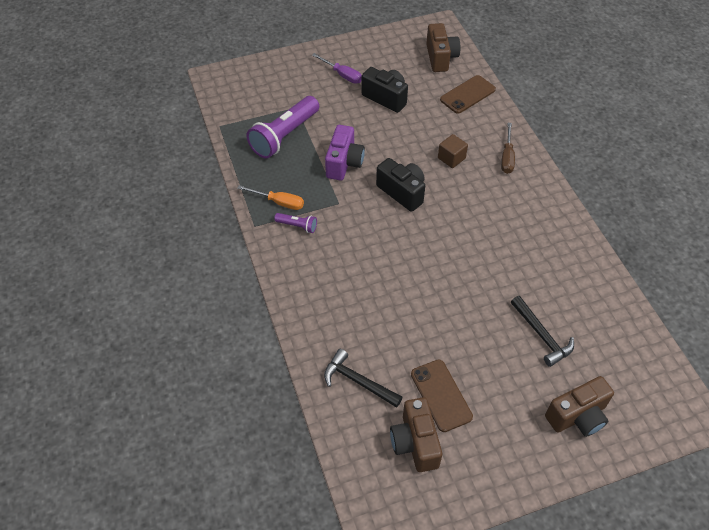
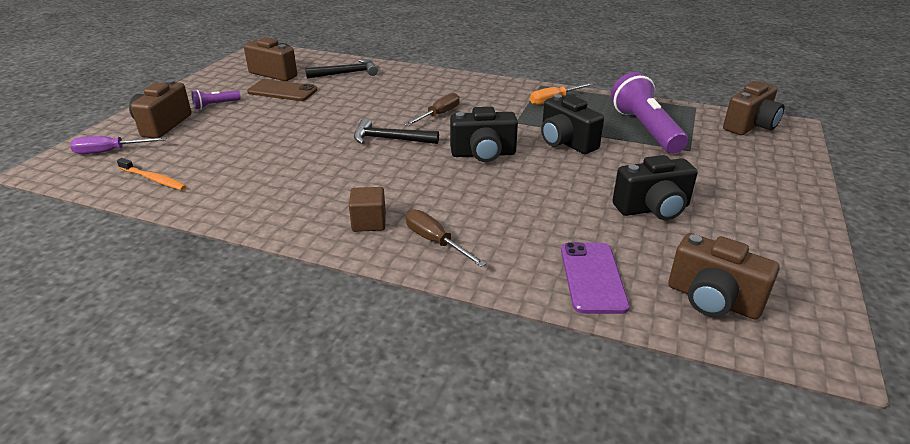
camera: 130 degrees right, 20 degrees down
purple flashlight [274,213,317,233] -> purple flashlight moved to [191,90,241,109]
purple screwdriver [312,53,362,84] -> purple screwdriver moved to [70,136,166,154]
purple camera [325,125,365,181] -> black camera [541,94,604,154]
brown cube [438,134,468,168] -> brown cube moved to [349,187,386,232]
brown phone [440,75,496,114] -> purple phone [561,242,630,314]
black hammer [511,296,574,367] -> black hammer moved to [354,118,439,144]
none -> orange toothbrush [117,158,186,190]
none -> brown screwdriver [404,93,460,126]
none -> brown camera [723,81,784,135]

